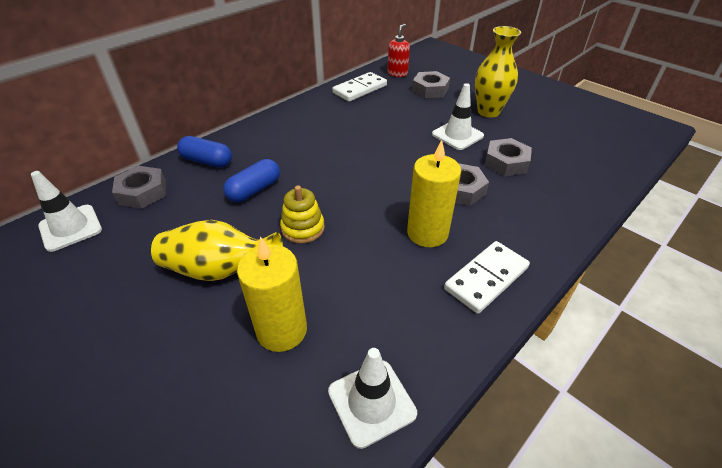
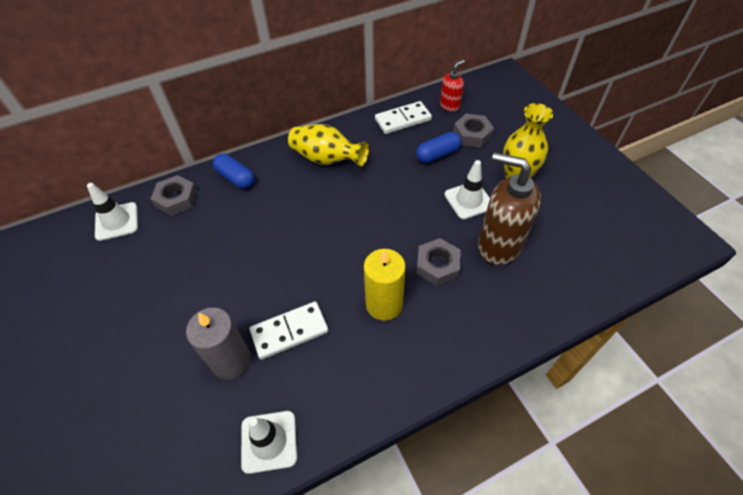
camera: 20 degrees right, 10 degrees up
yellow vase [151,220,283,281] -> yellow vase moved to [288,124,369,167]
blue capsule [223,159,280,202] -> blue capsule moved to [416,132,461,163]
yellow candle [237,237,307,352] -> grey candle [186,307,251,380]
yellow stacking toy [280,185,325,244] -> none
white domino [444,241,530,314] -> white domino moved to [250,301,329,360]
grey nut [484,138,532,176] -> brown soap dispenser [478,152,541,265]

